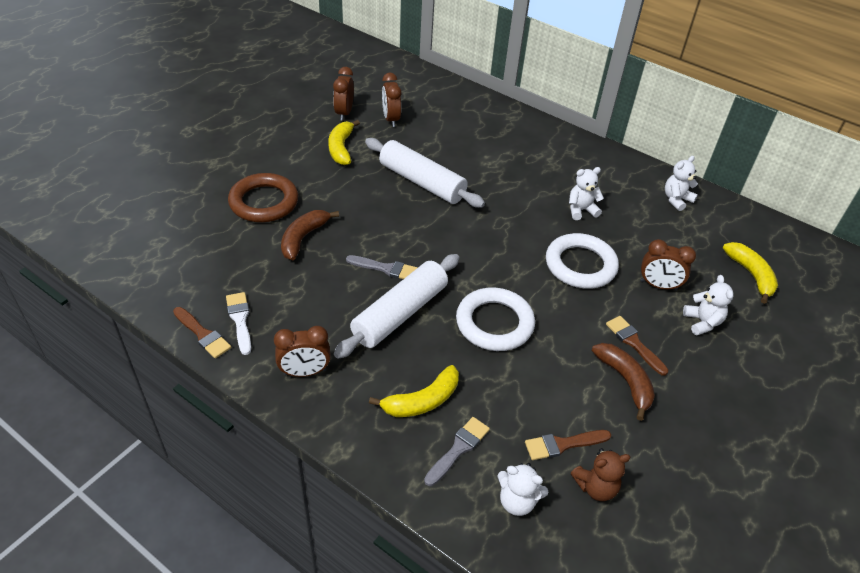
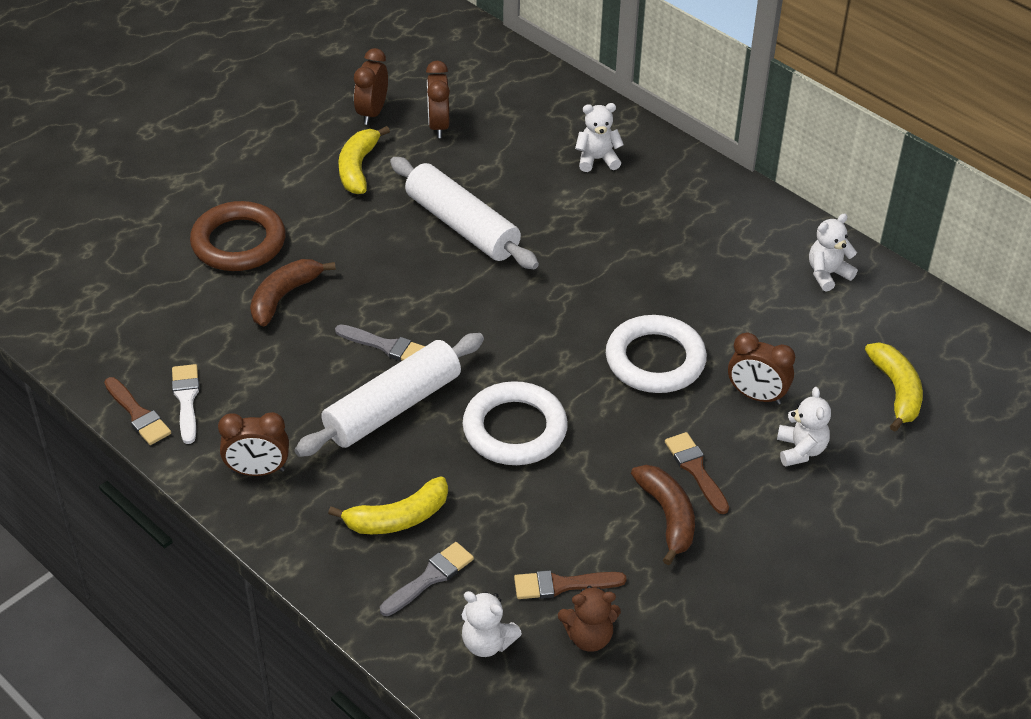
camera: 10 degrees right, 0 degrees up
white teddy bear [569,167,604,220] -> white teddy bear moved to [575,103,624,172]

